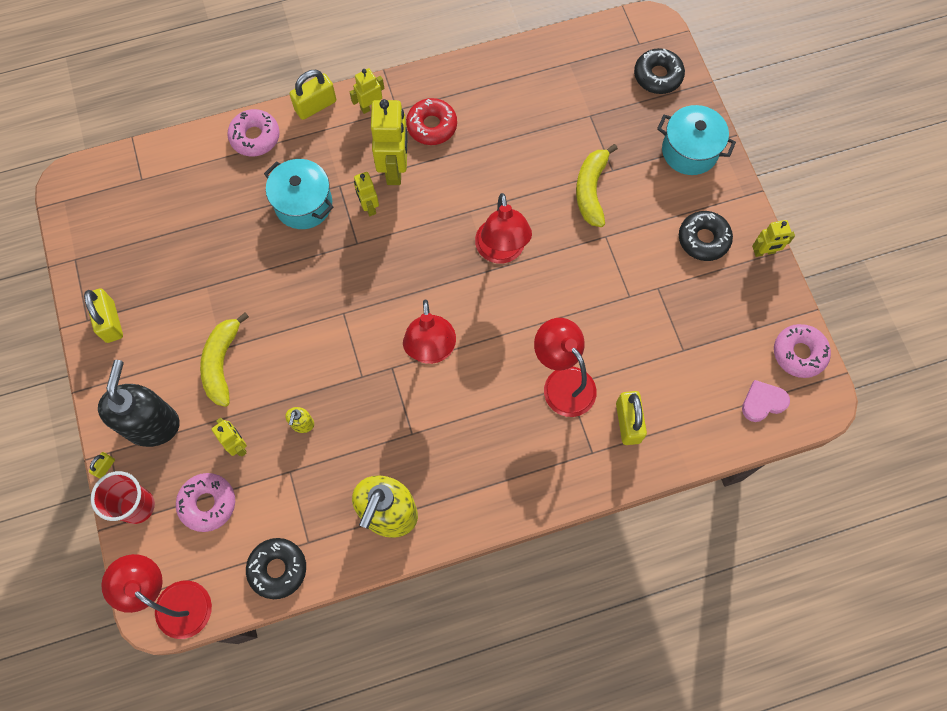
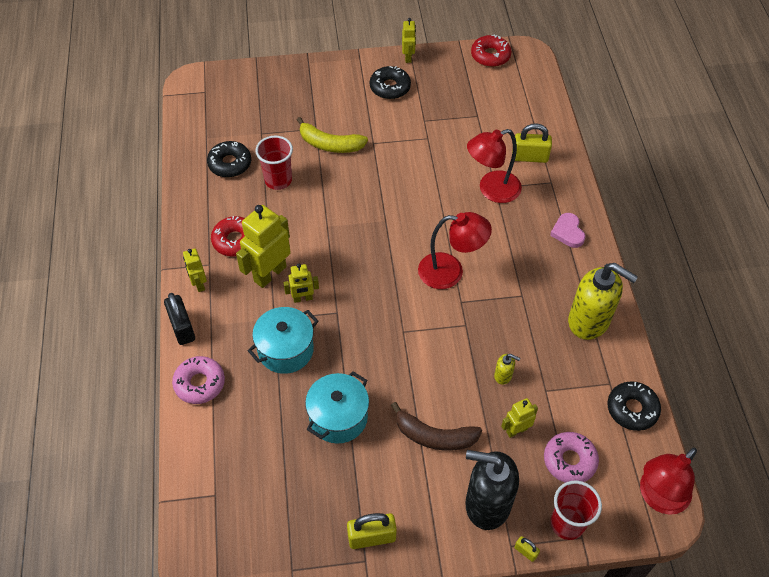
camera: 80 degrees left, 15 degrees down
yellow banana [200,312,249,407] -> brown banana [391,402,482,451]
yellow padlock [290,70,336,120] -> black padlock [164,293,195,345]
yellow robot [371,99,408,185] -> yellow robot turned 60 degrees counterclockwise [236,205,291,288]
red lamp [475,193,532,264] -> none
black donut [634,48,685,94] -> black donut moved to [207,141,251,177]
turquoise pot [657,105,736,175] -> turquoise pot moved to [305,371,369,444]
pink heart [742,380,790,422] -> pink heart moved to [550,213,585,248]
pink donut [774,324,831,378] -> red donut [471,34,511,67]
none -> red cup [255,136,293,190]

